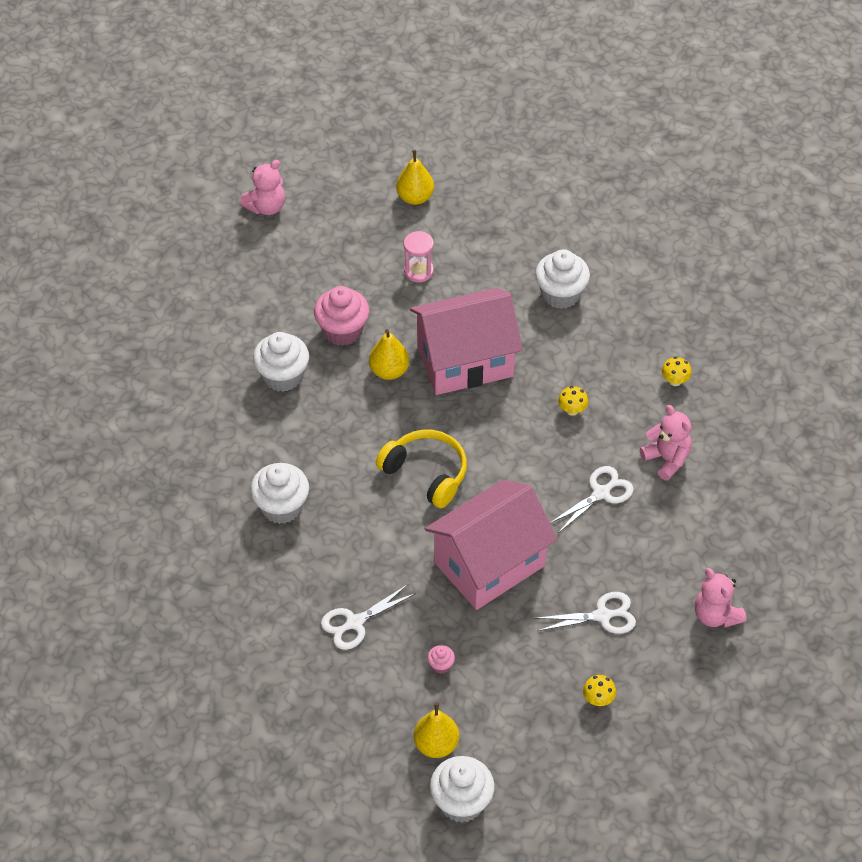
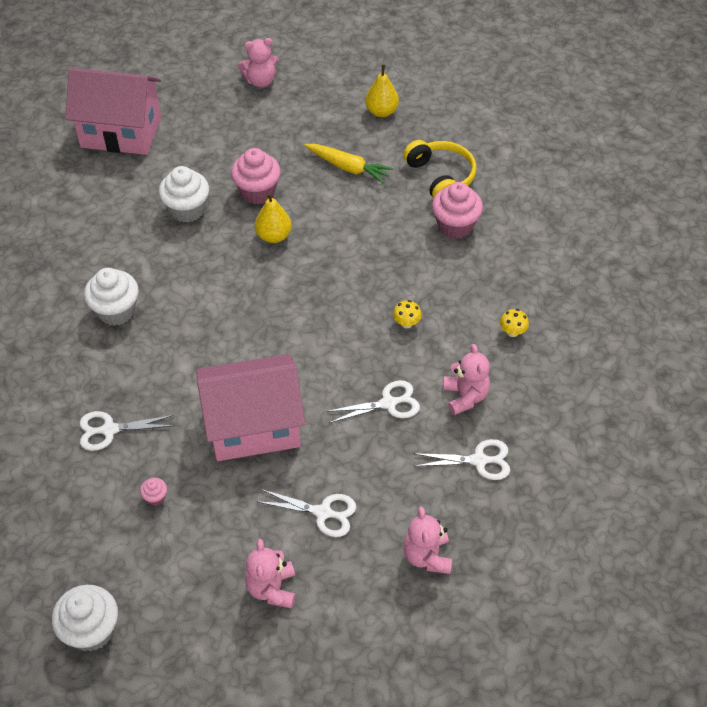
camera: 25 degrees right, 0 degrees up
yellow headphones [376,429,467,508] -> yellow headphones moved to [403,140,477,199]
pink hourglass [404,231,434,282] -> yellow carrot [304,144,393,184]
pink house [410,288,523,395] -> pink house moved to [65,68,161,155]
yellow pear [413,702,459,758] -> none
white cupcake [535,249,590,309] -> pink cupcake [432,182,483,239]
yellow mushroom [583,675,616,706] -> pink teddy bear [245,539,295,609]
none -> white scissors [413,439,510,480]

